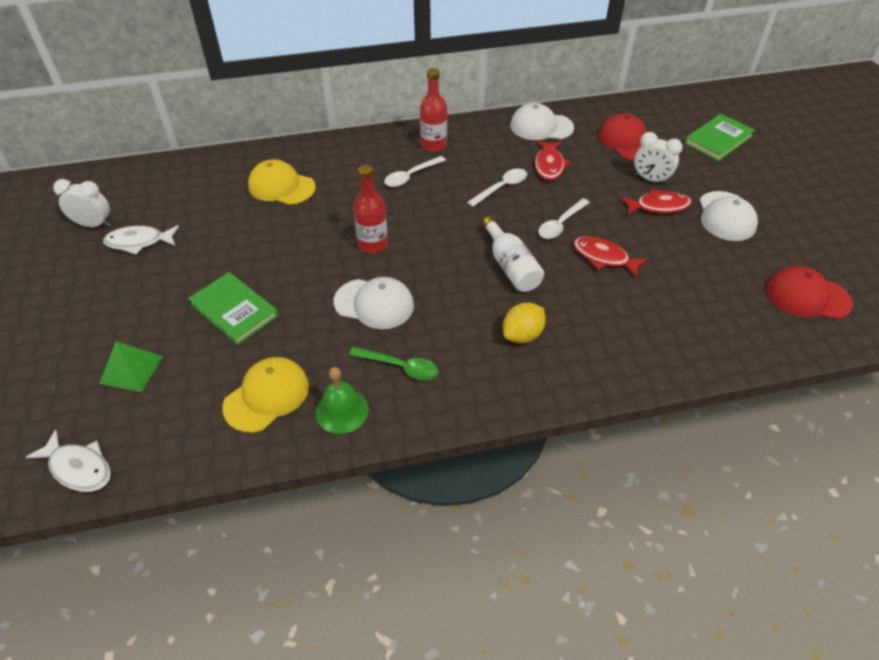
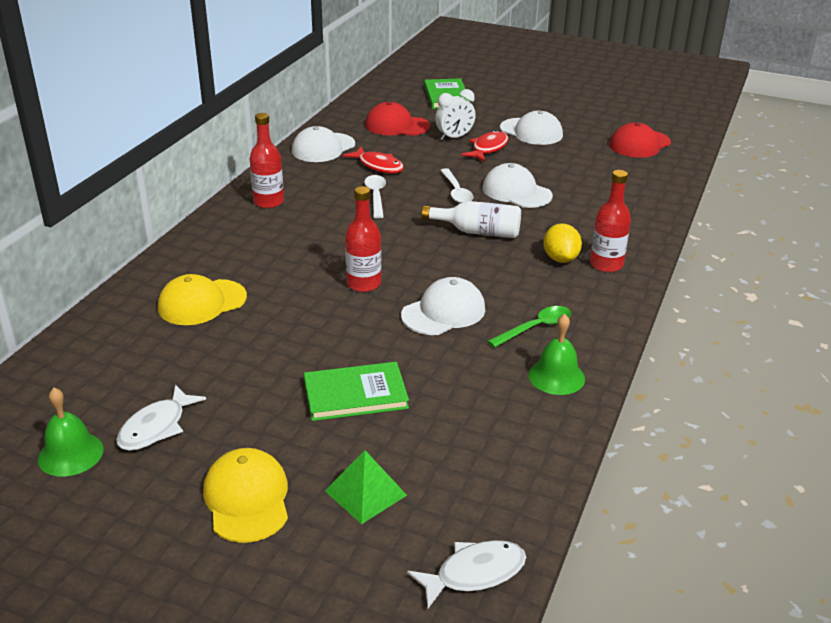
camera: 55 degrees left, 15 degrees down
white clock [53,179,111,227] -> green bell [38,388,104,477]
yellow cap [223,357,309,432] -> yellow cap moved to [203,448,288,543]
white spoon [384,156,446,187] -> none
red fish [573,236,648,278] -> white cap [483,163,553,208]
none -> red bottle [590,170,631,272]

